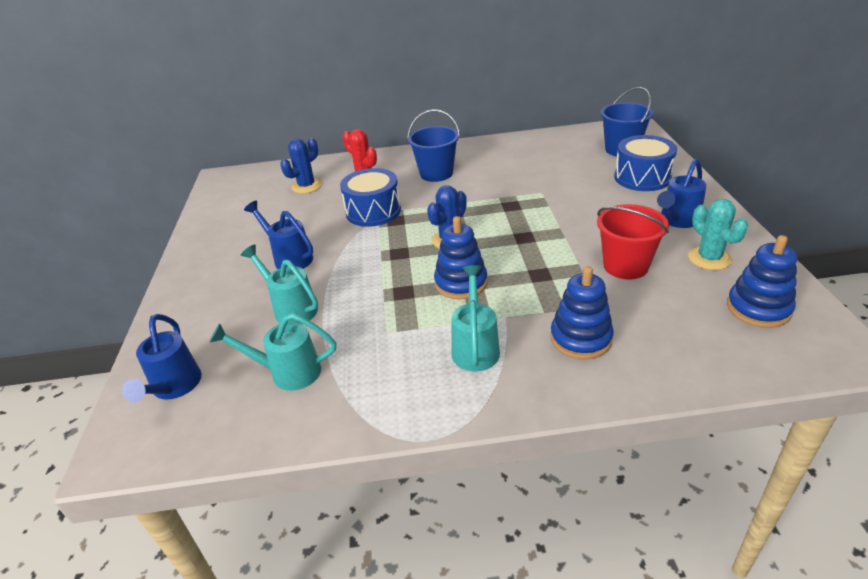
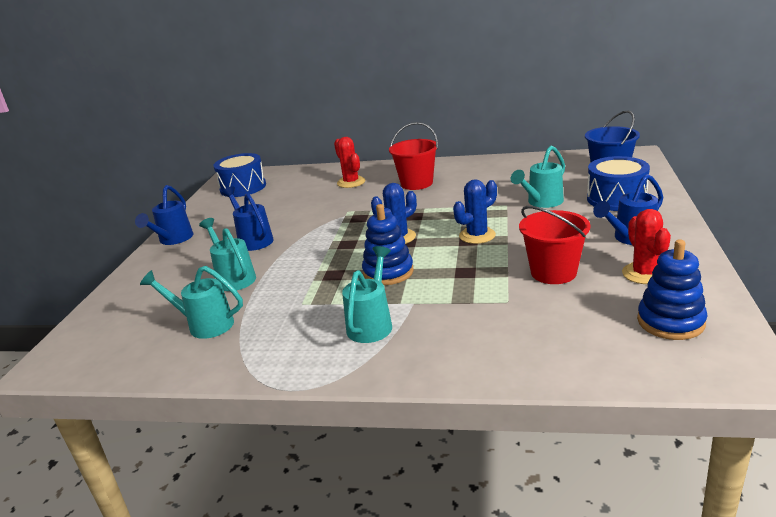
camera: 15 degrees right, 10 degrees down
blue watering can [122,314,202,402] -> blue watering can moved to [135,185,194,245]
blue cactus [280,138,322,194] -> blue cactus moved to [453,179,497,244]
blue drum [340,168,401,227] -> blue drum moved to [213,153,266,197]
blue bucket [407,109,460,182] -> red bucket [389,122,438,190]
blue stacking toy [550,266,614,359] -> none
turquoise cactus [688,199,748,270] -> red cactus [622,209,671,284]
none -> turquoise watering can [511,146,565,208]

